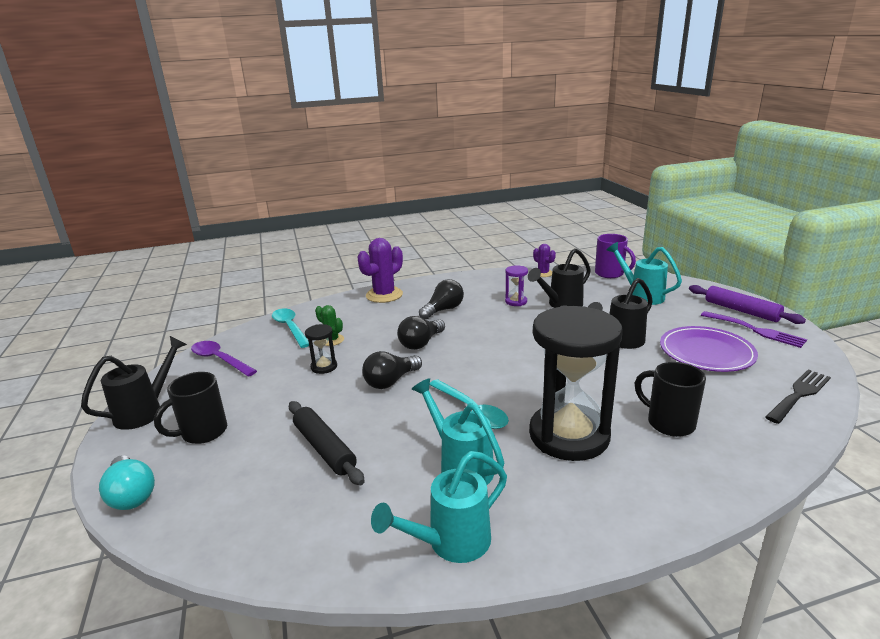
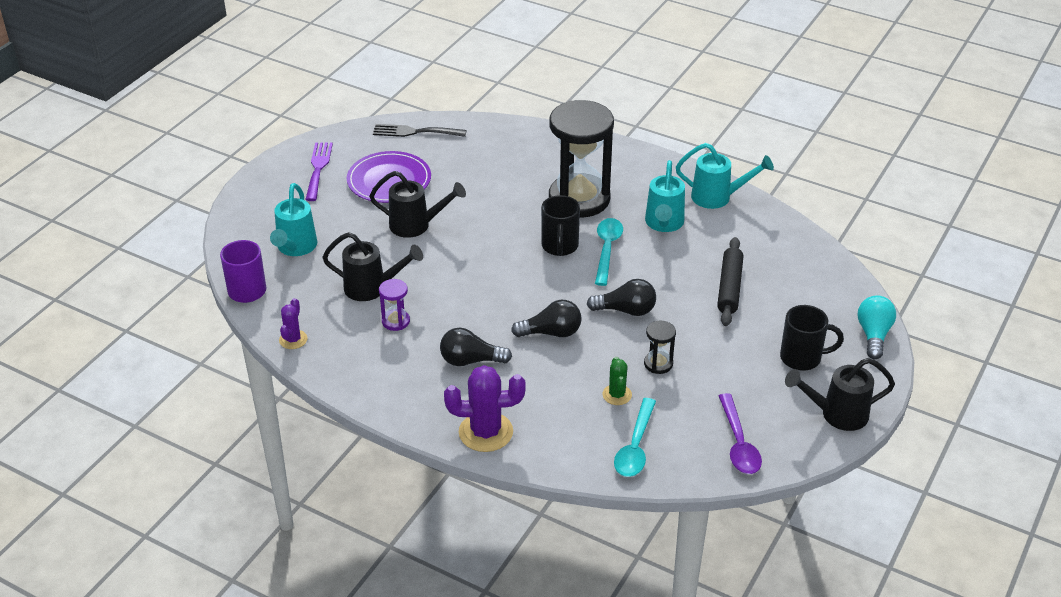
camera: 135 degrees left, 15 degrees up
black mug [635,362,706,437] -> black mug moved to [541,195,580,256]
purple rolling pin [689,285,806,324] -> none

